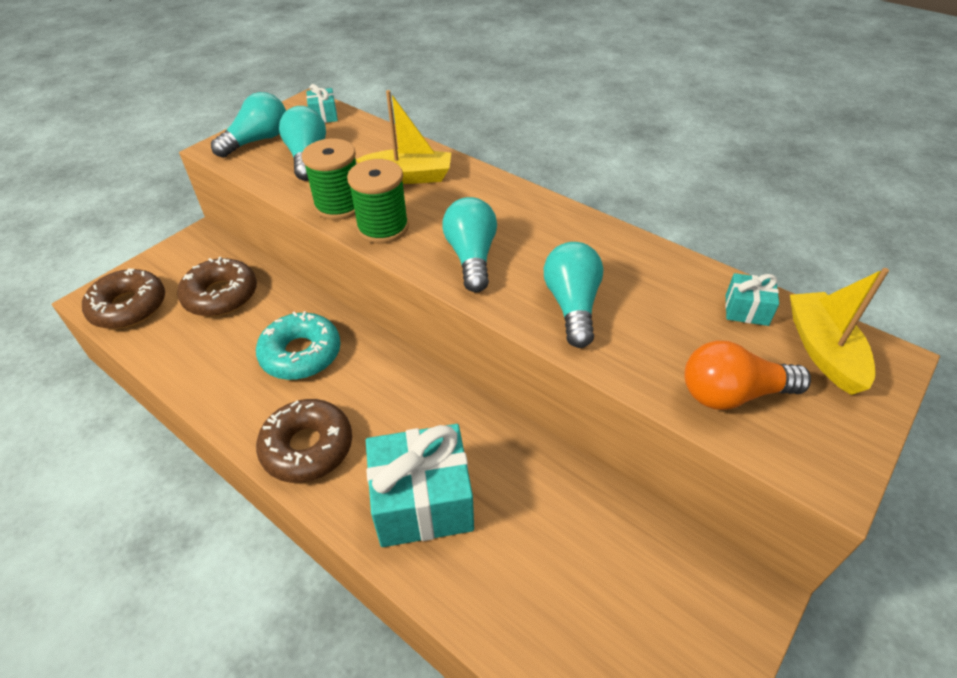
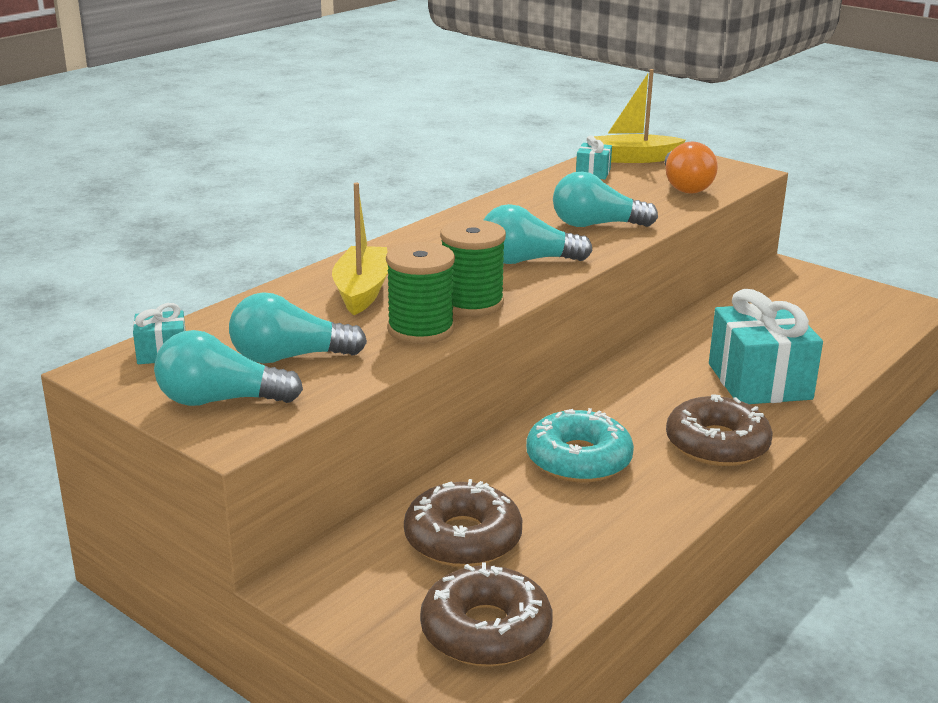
camera: 90 degrees left, 20 degrees down
turquoise light bulb [211,92,286,158] -> turquoise light bulb turned 45 degrees counterclockwise [154,330,303,406]

